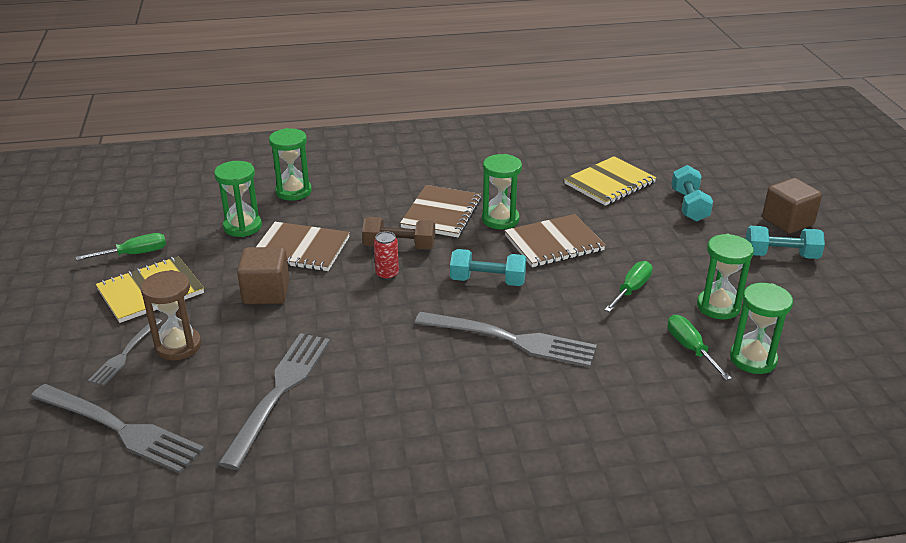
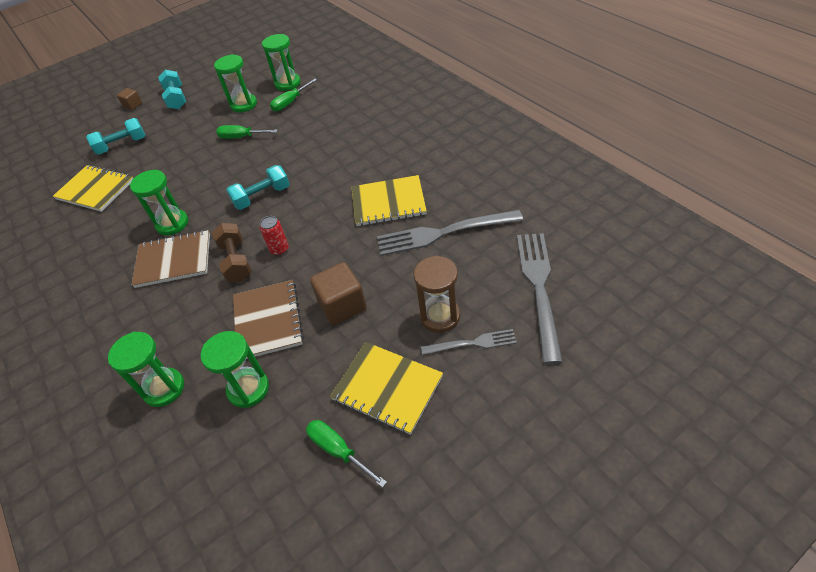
camera: 110 degrees left, 15 degrees up
grey fork [415,312,597,367] -> none
turquoise dumbbell [450,249,527,286] -> turquoise dumbbell turned 75 degrees clockwise [226,165,290,210]
brown notebook [505,214,606,267] -> none
brown cube [762,178,822,234] -> brown cube [117,88,142,110], size x0.55
none -> yellow notebook [352,175,427,226]

